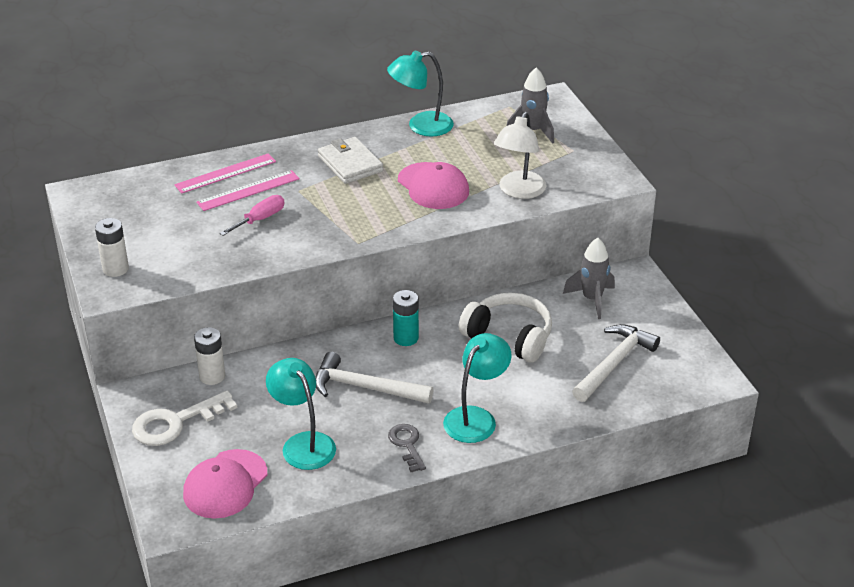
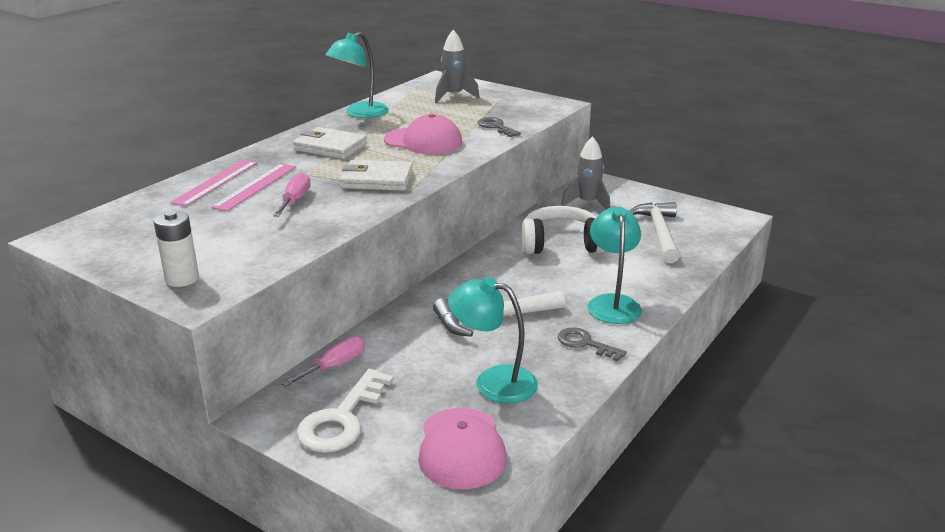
camera: 35 degrees left, 10 degrees down
white battery [194,327,225,385] -> pink screwdriver [281,336,365,387]
turquoise battery [393,290,419,346] -> none
white lamp [494,112,546,199] -> grey key [478,117,521,137]
none -> white wallet [340,160,413,191]

